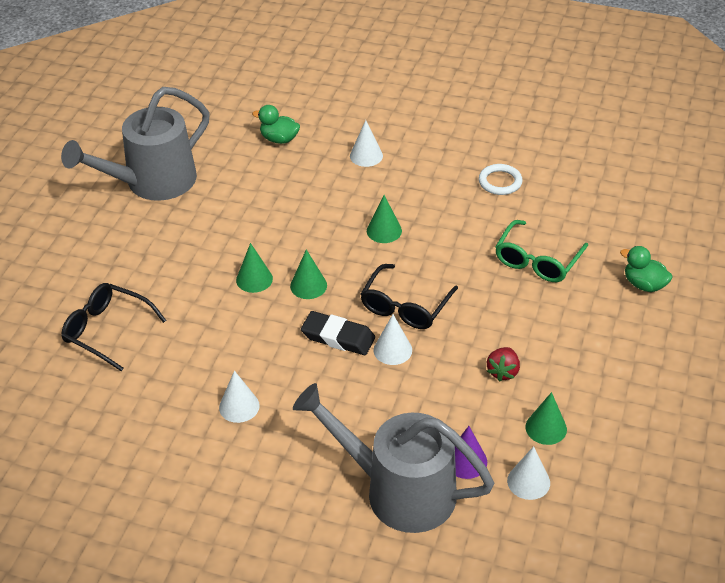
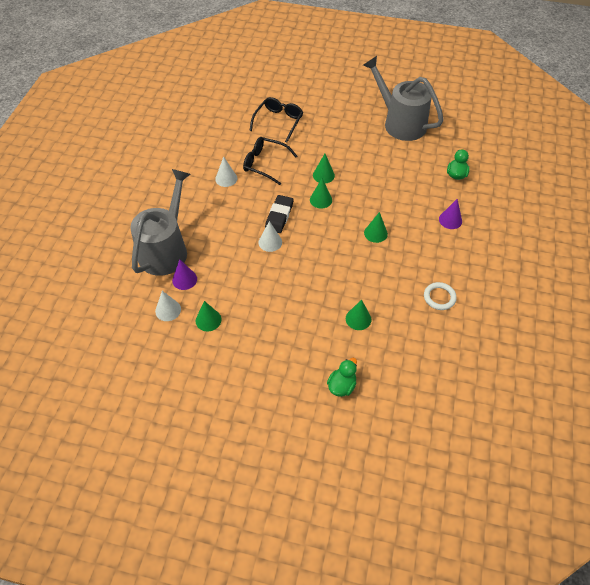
camera: 85 degrees right, 10 degrees up
white cone [350,120,383,167] -> purple cone [439,199,462,229]
black glasses [360,264,458,329] -> black glasses moved to [243,137,297,185]
red strawberry [487,347,520,382] -> none
green glasses [495,220,588,282] -> green cone [346,300,372,330]

